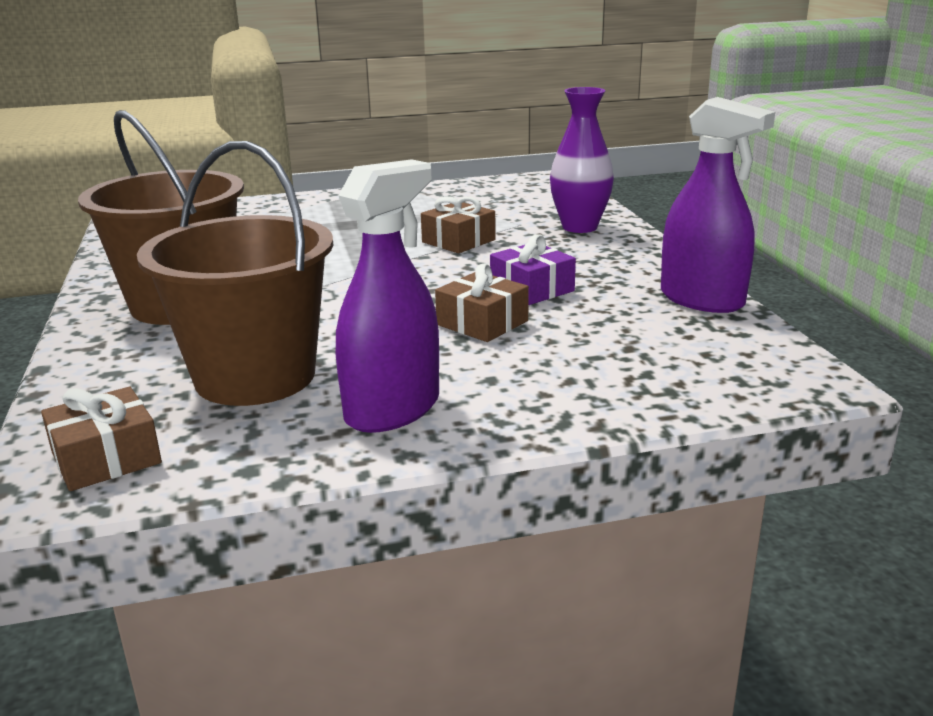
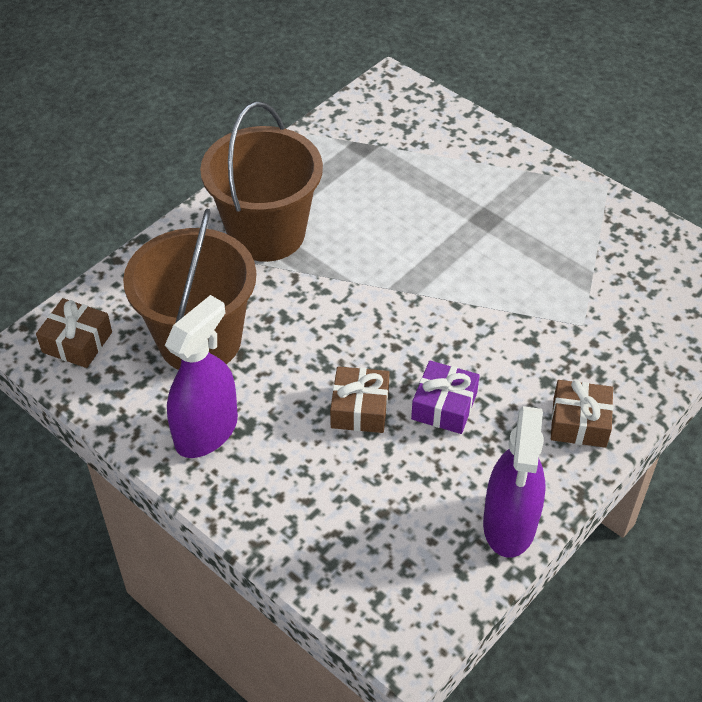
camera: 55 degrees right, 25 degrees up
purple spray bottle [336,159,439,433] -> purple spray bottle turned 60 degrees counterclockwise [165,295,238,458]
brown gift [421,196,496,253] -> brown gift moved to [551,380,613,448]
purple vase [550,87,614,233] -> none

